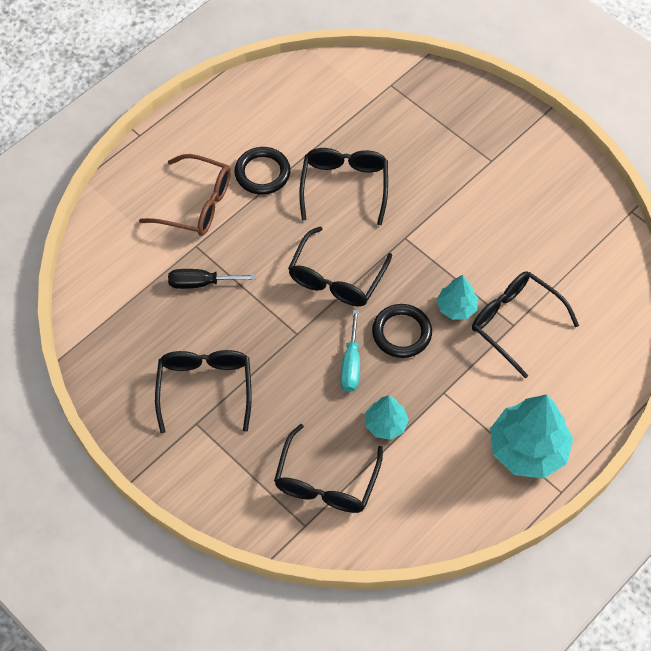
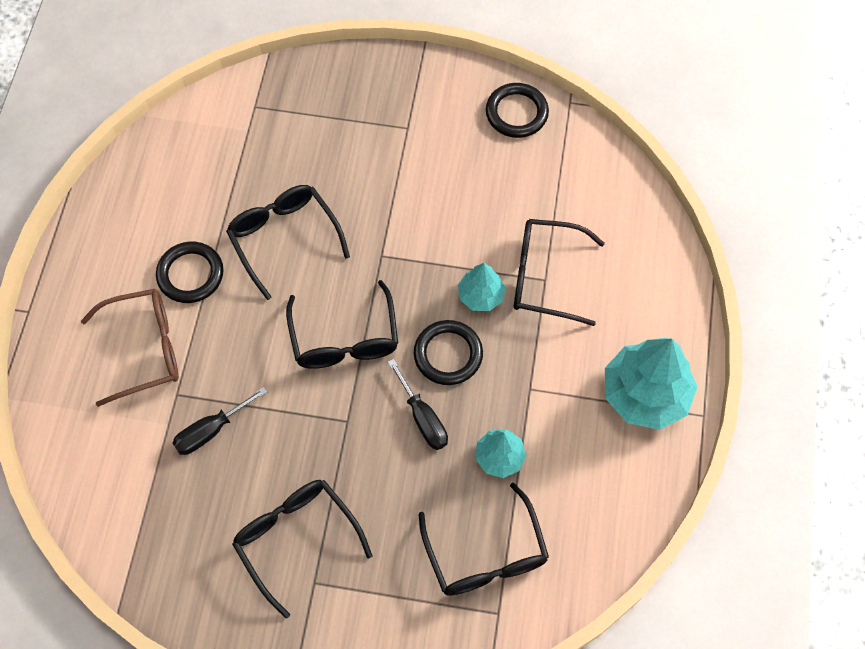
camera: 35 degrees left, 5 degrees up
turquoise screwdriver [340,310,360,392] -> black screwdriver [388,359,448,450]
none -> black ring [486,83,549,138]

